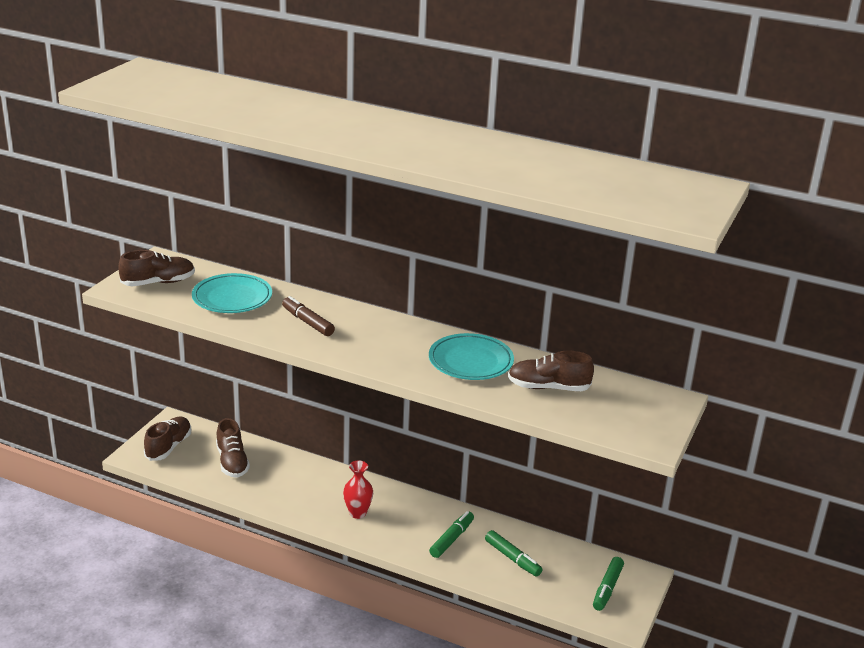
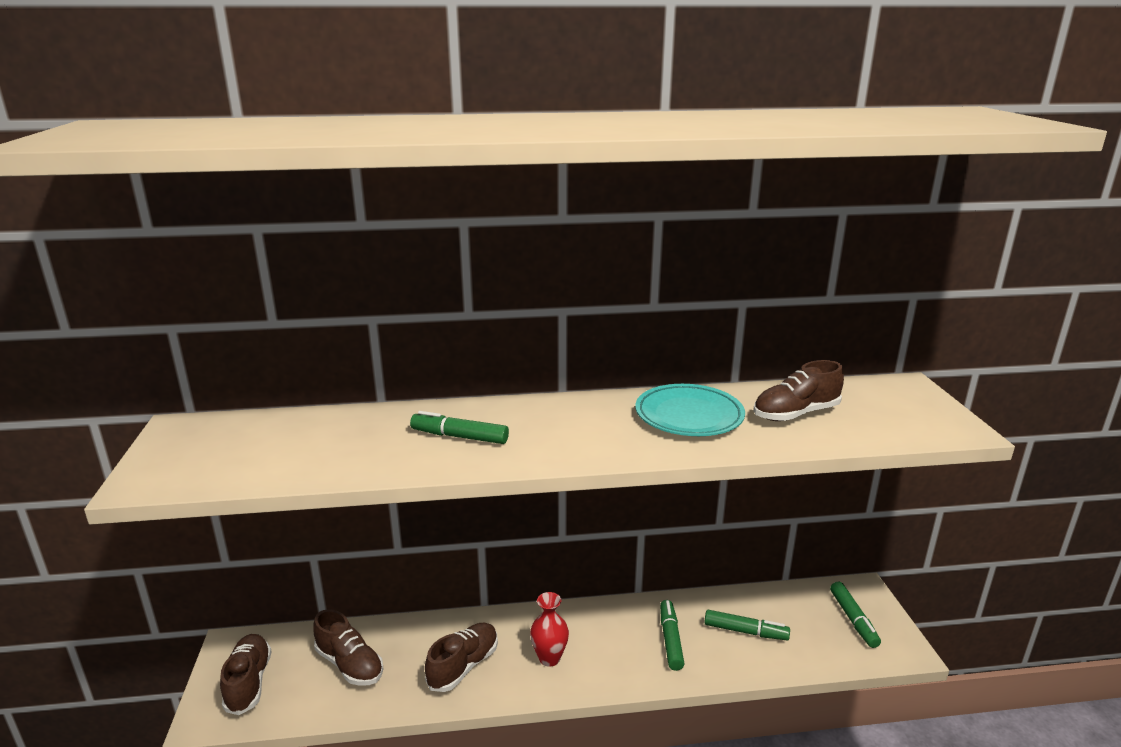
camera: 30 degrees left, 5 degrees down
brown shoe [118,250,195,286] -> brown shoe moved to [425,623,498,692]
turquoise plate [192,273,272,313] -> none
brown marker [282,296,335,336] -> green marker [410,411,509,444]

